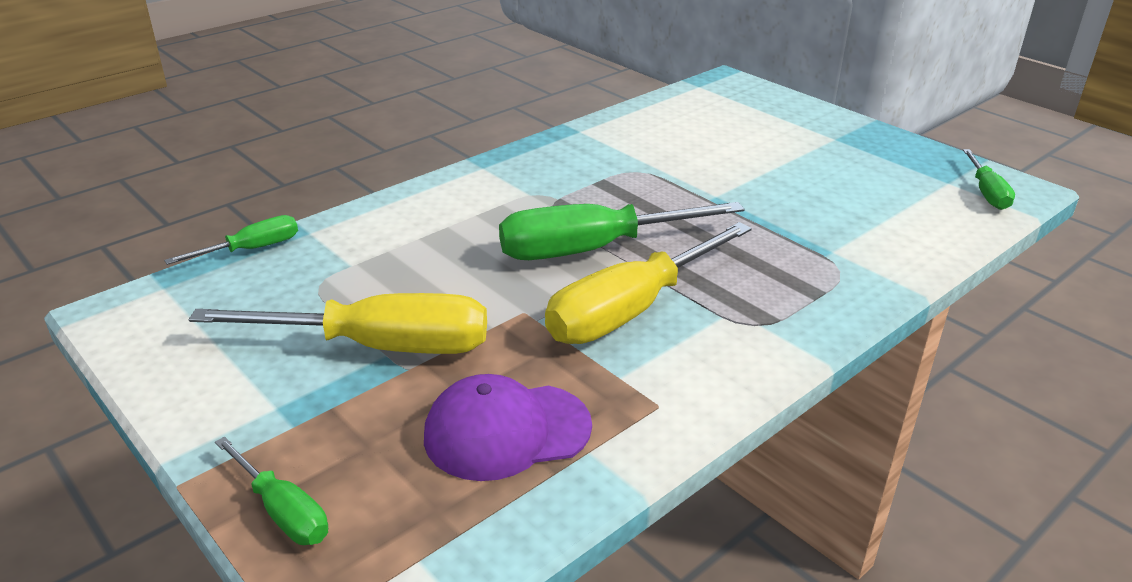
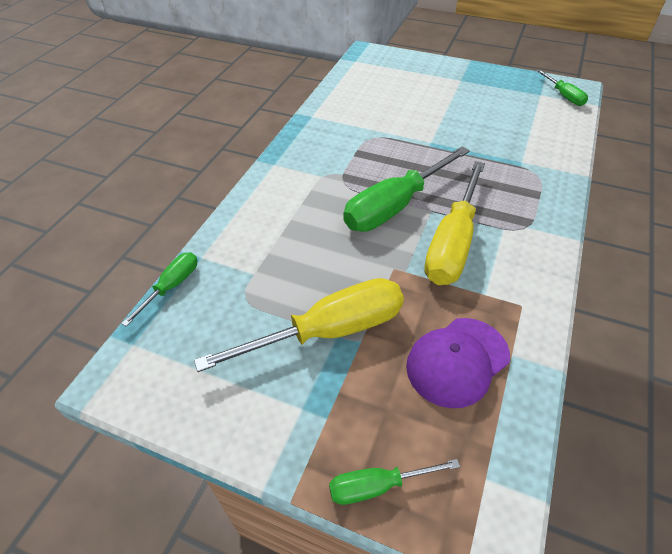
camera: 25 degrees left, 15 degrees up
green screwdriver [215,436,328,545] -> green screwdriver turned 150 degrees clockwise [329,459,460,505]

